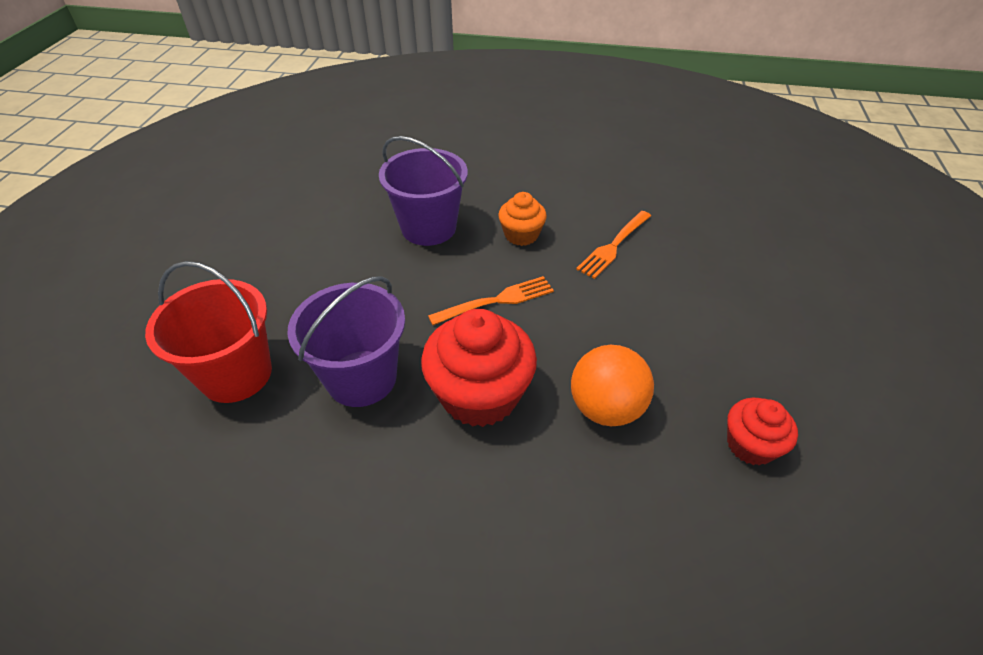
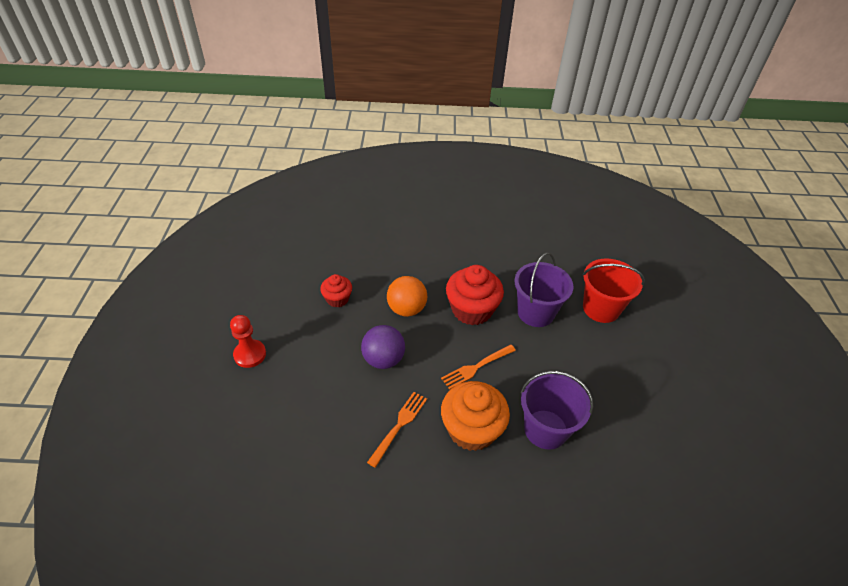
camera: 170 degrees right, 0 degrees up
orange cupcake [498,192,547,246] -> orange cupcake [441,381,510,451], size x1.79
none -> red pawn [230,315,266,368]
none -> purple ball [361,325,405,369]

